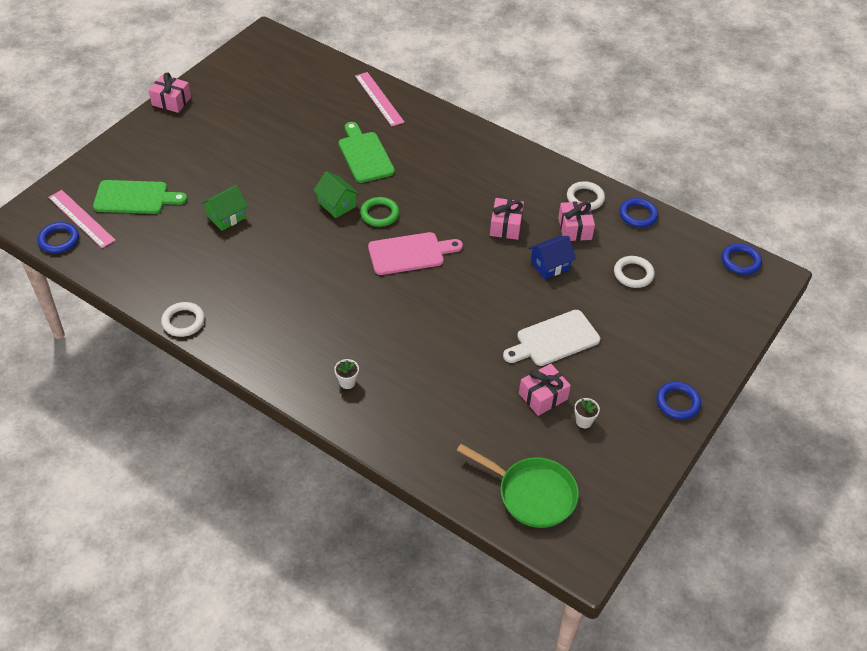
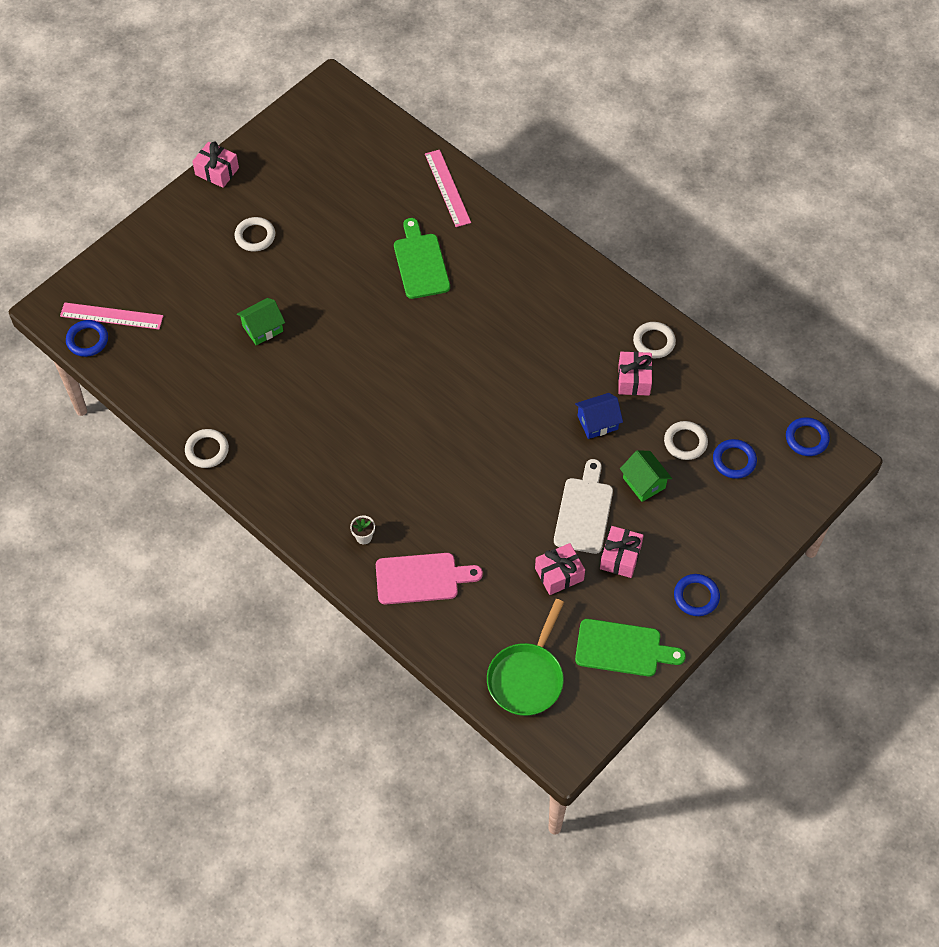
camera: 10 degrees right, 10 degrees up
pink ruler [48,190,116,248] -> pink ruler turned 45 degrees counterclockwise [60,302,163,329]
green cutting board [93,180,187,214] -> green cutting board moved to [575,619,686,676]
green house [313,171,359,218] -> green house moved to [620,450,672,502]
green ring [360,197,399,227] -> none
pink cutting board [368,232,463,275] -> pink cutting board moved to [376,553,483,604]
green pan [457,444,579,528] -> green pan turned 75 degrees clockwise [487,599,564,716]
pink gift [490,198,524,240] -> pink gift moved to [600,526,644,578]
white cutting board [503,310,600,366] -> white cutting board turned 120 degrees clockwise [554,459,613,554]
white flower pot [574,398,600,428] -> none
blue ring [620,198,658,228] -> blue ring moved to [713,439,757,479]
none -> white ring [234,217,275,252]

